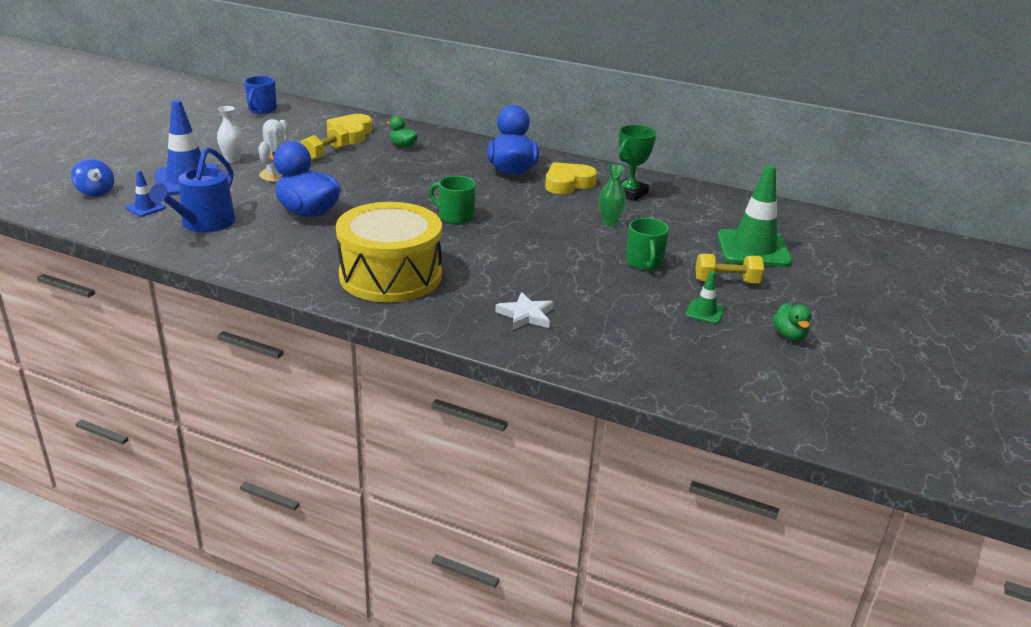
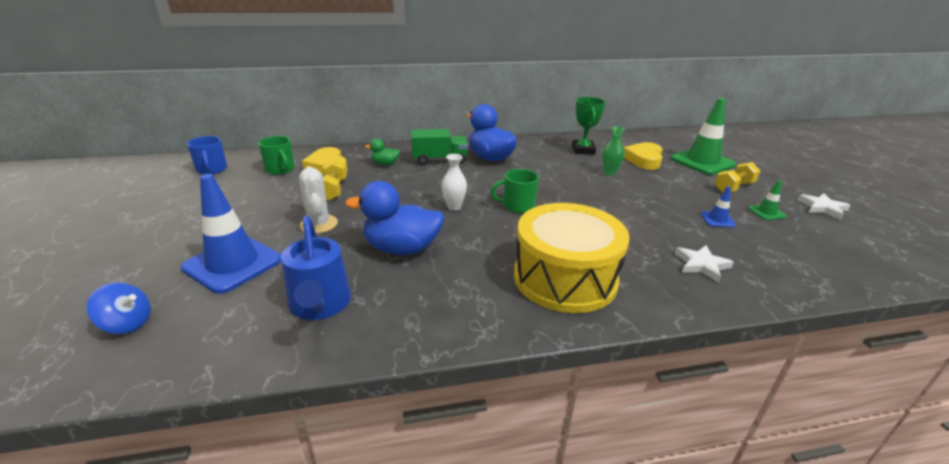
camera: 35 degrees left, 0 degrees up
blue traffic cone [126,170,166,217] -> blue traffic cone moved to [701,186,736,228]
white vase [217,106,243,163] -> white vase moved to [442,154,467,210]
yellow heart [545,162,597,195] -> yellow heart moved to [624,142,662,170]
green mug [626,218,669,270] -> green mug moved to [258,136,295,175]
green duck [773,303,811,340] -> white star [798,193,850,220]
none -> green truck [411,129,468,165]

